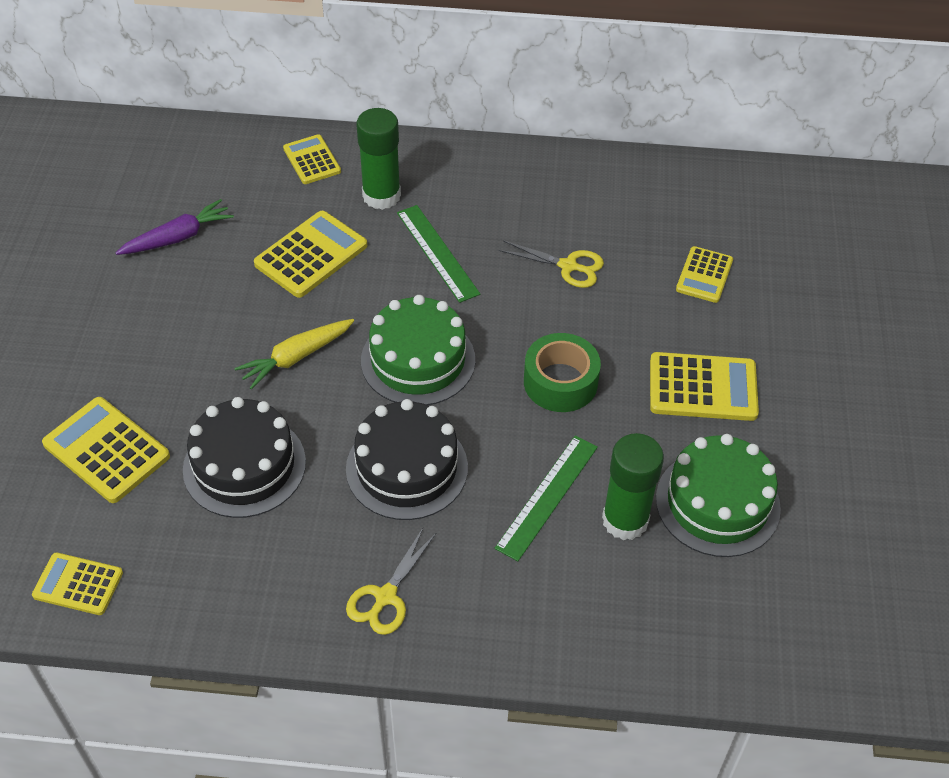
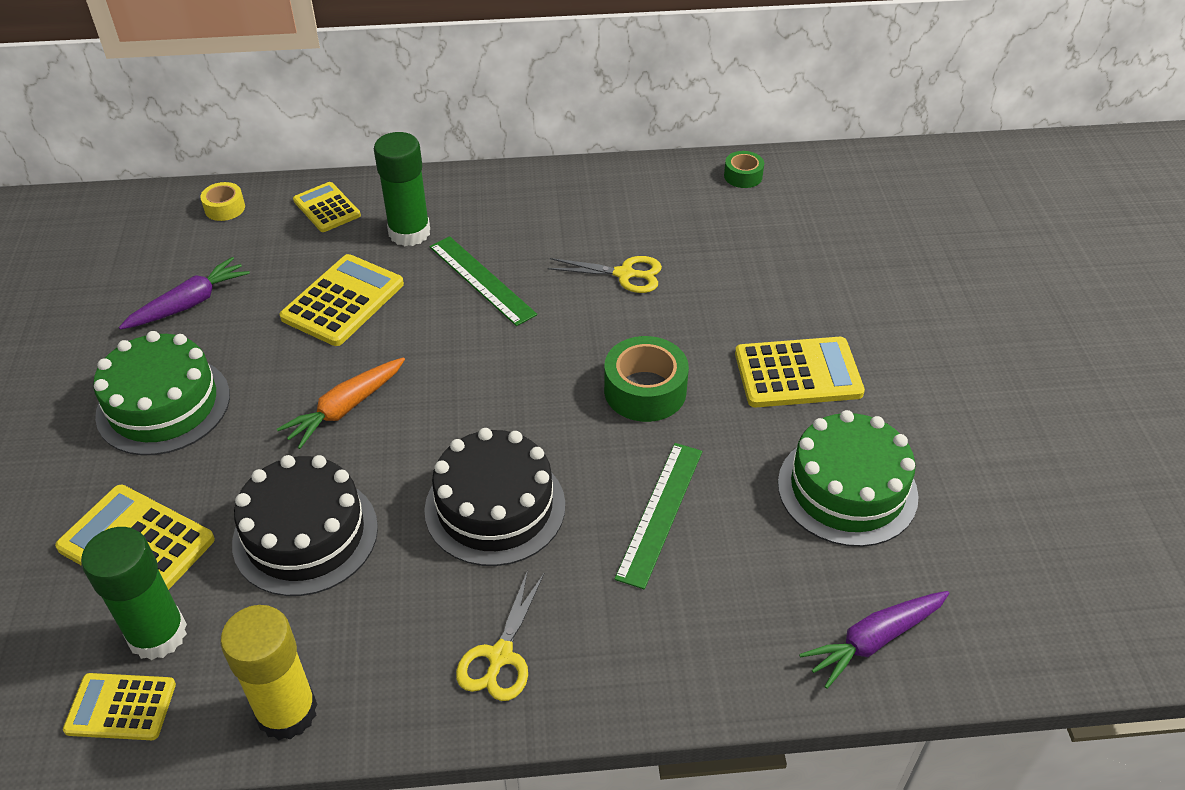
camera: 10 degrees left, 5 degrees down
yellow carrot [234,319,354,390] -> orange carrot [277,357,405,449]
green cake [361,295,475,405] -> green cake moved to [93,331,230,455]
green glue stick [602,433,664,540] -> green glue stick moved to [81,527,187,660]
yellow calculator [676,246,733,303] -> none
none -> yellow tape [200,182,245,221]
none -> yellow glue stick [220,605,318,740]
none -> green tape [724,151,764,188]
none -> purple carrot [799,591,949,689]

